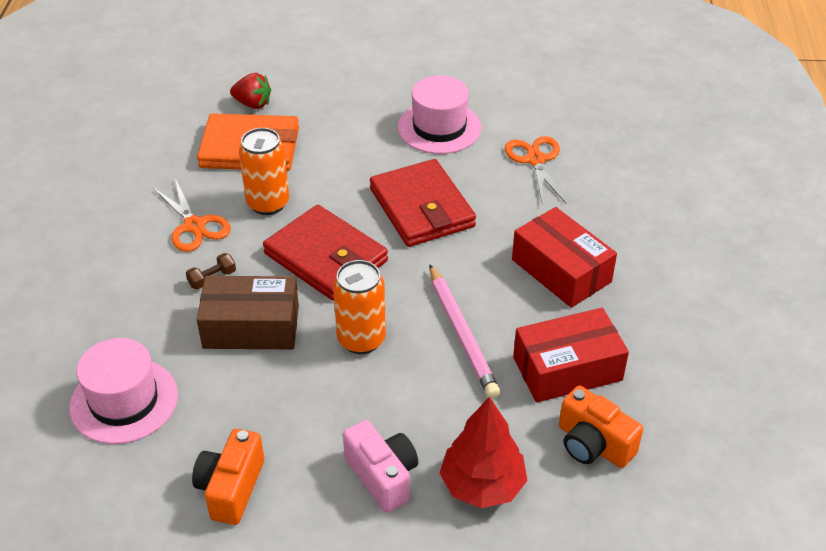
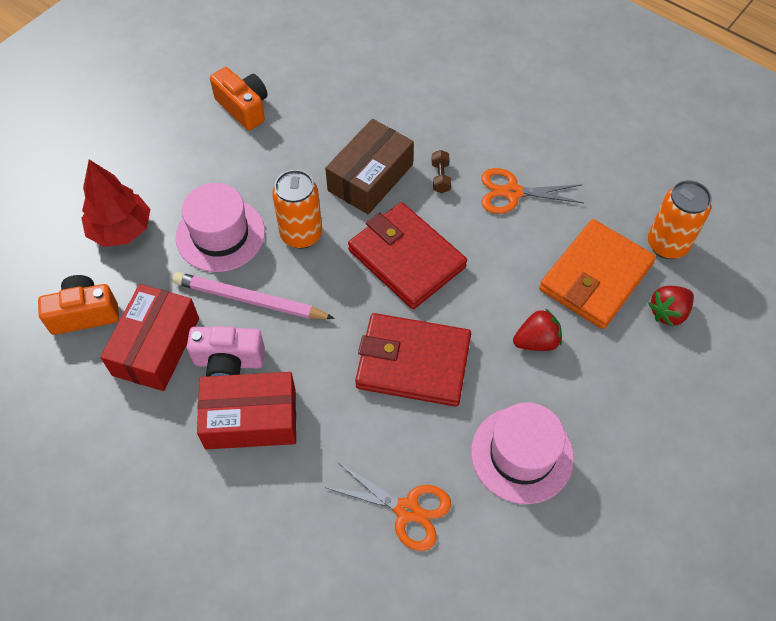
camera: 125 degrees right, 15 degrees up
pink hat [69,338,178,444] -> pink hat moved to [176,183,265,272]
orange can [239,128,289,215] -> orange can moved to [648,180,712,259]
red wallet [263,205,388,301] -> red wallet turned 60 degrees clockwise [348,202,467,309]
pink camera [343,420,418,513] -> pink camera moved to [187,326,265,377]
none -> red strawberry [513,308,562,351]

